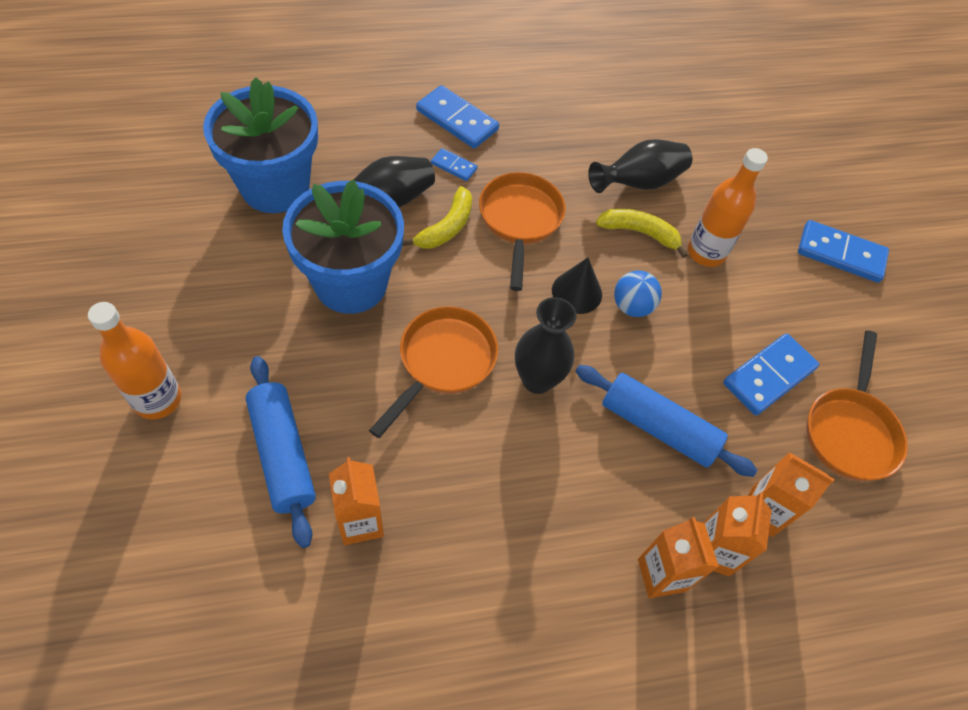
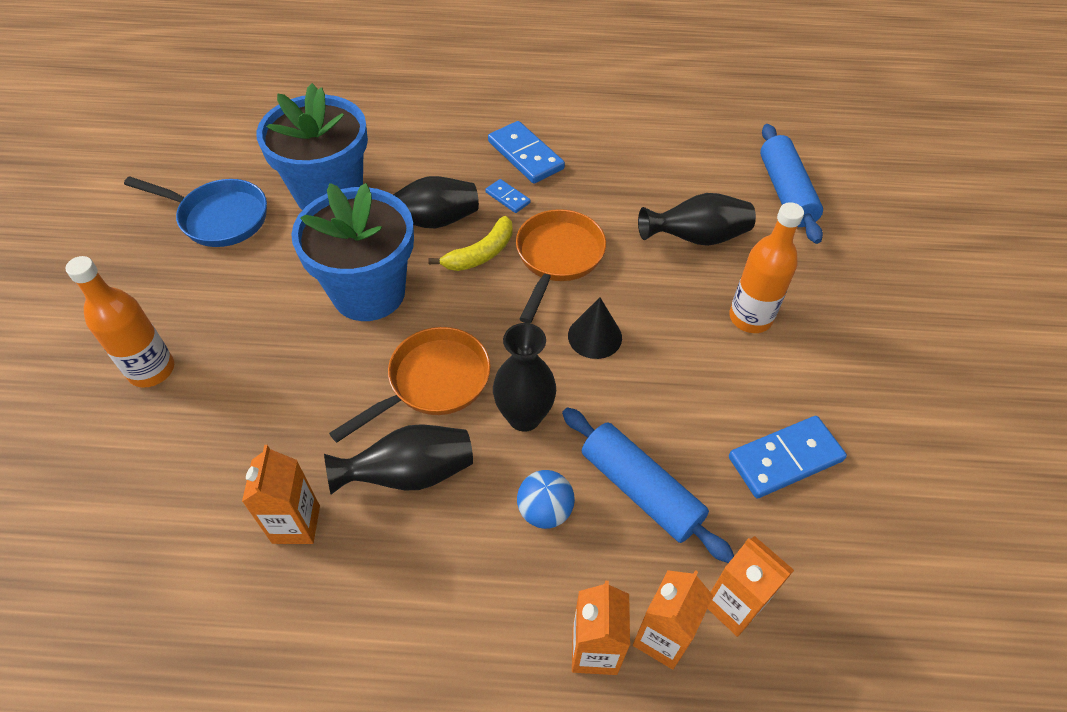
camera: 20 degrees right, 5 degrees down
blue rolling pin [246,356,316,548] -> blue rolling pin moved to [760,124,823,244]
yellow banana [596,209,688,258] -> none
blue ball [614,270,662,317] -> blue ball moved to [517,470,575,529]
blue domino [798,220,889,283] -> none
orange pan [806,330,908,481] -> none
none -> blue pan [124,176,267,247]
none -> black vase [324,424,473,494]

